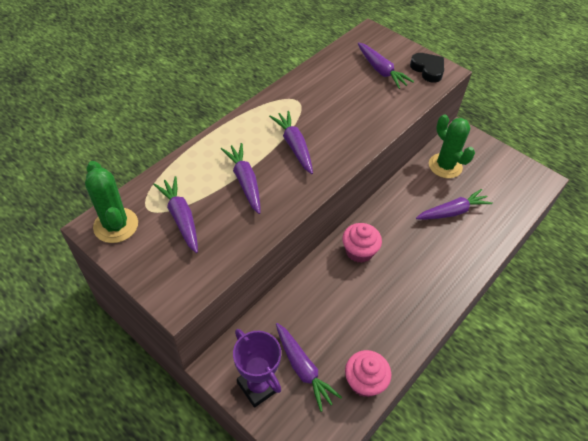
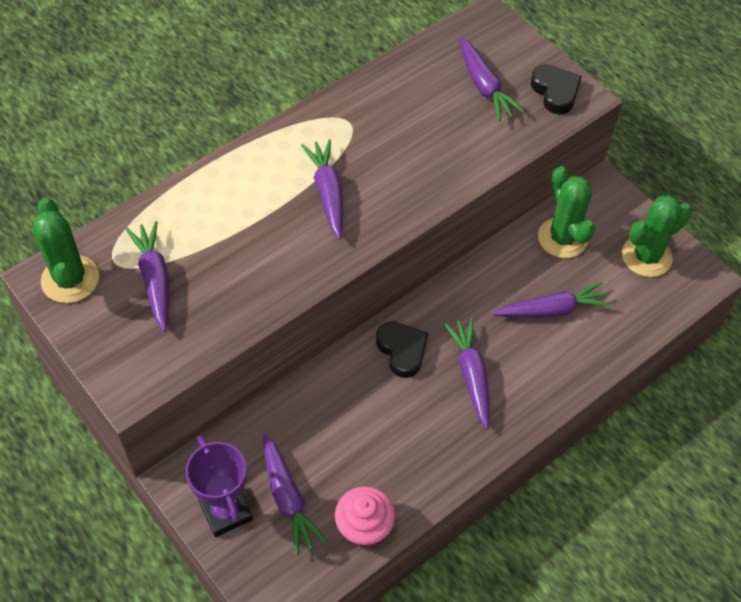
camera: 10 degrees right, 5 degrees up
purple carrot [221,143,260,214] -> purple carrot moved to [444,318,490,429]
pink cupcake [342,223,382,263] -> black heart [376,321,428,378]
none -> green cactus [622,195,692,277]

